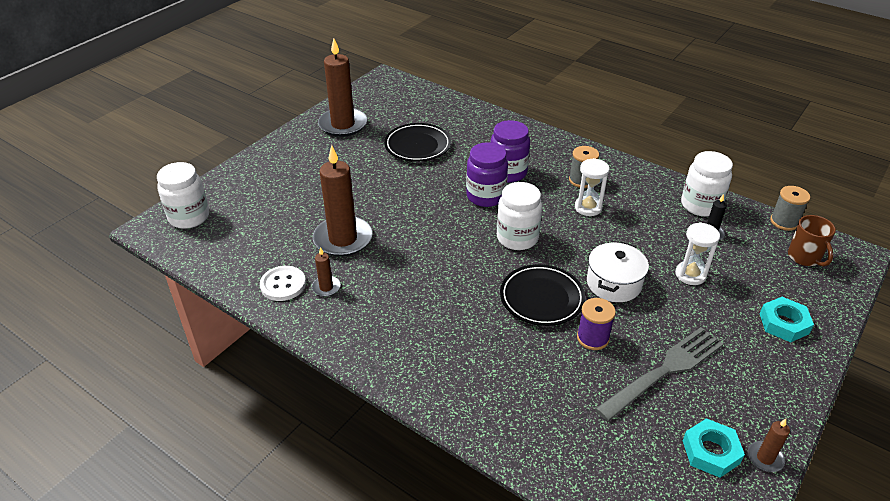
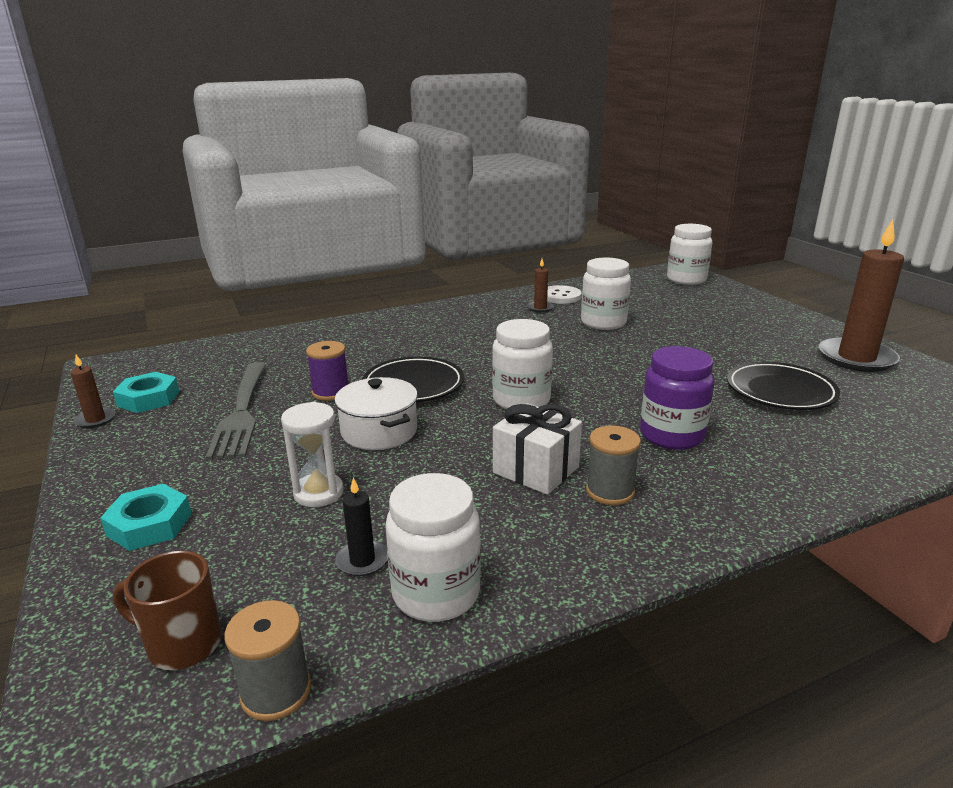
camera: 120 degrees right, 15 degrees down
brown candle [313,145,373,257] -> white jar [581,257,631,330]
purple jar [466,142,508,207] -> none
white hourglass [575,158,610,216] -> white gift [493,403,582,495]

